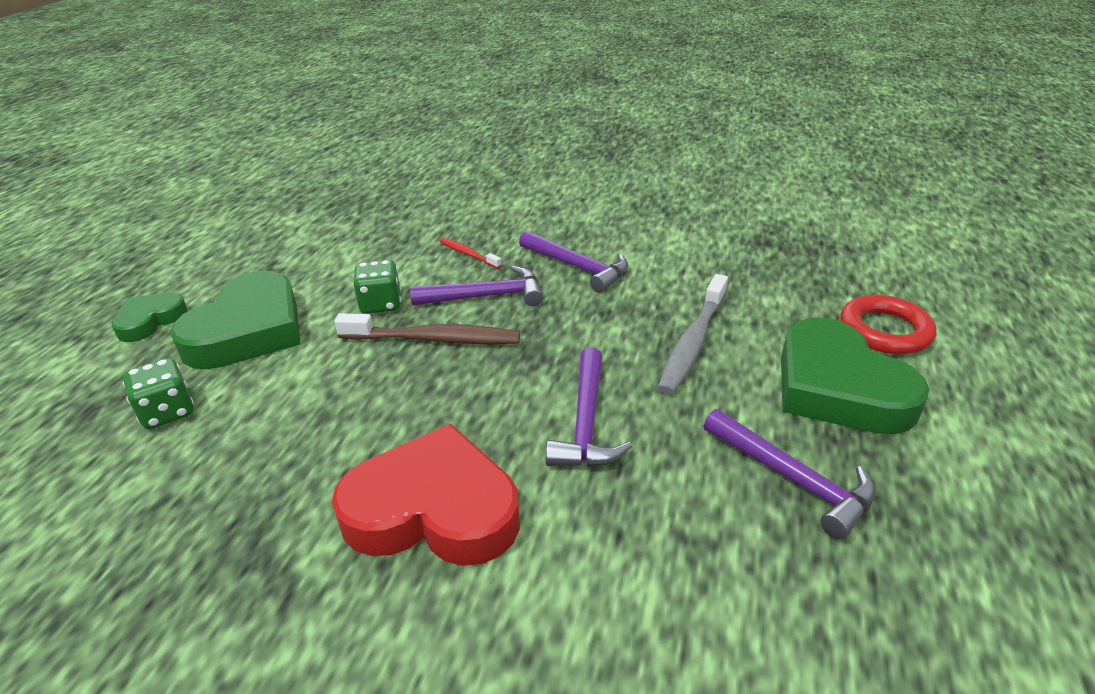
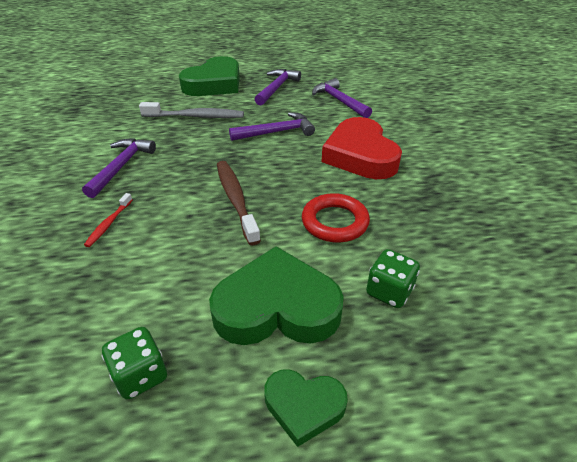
camera: 115 degrees left, 5 degrees up
green dice [353,260,401,314] -> green dice moved to [102,327,167,400]
purple hammer [410,266,544,306] -> purple hammer moved to [312,78,372,118]
red ring [840,295,937,355] -> red ring moved to [302,193,370,243]

